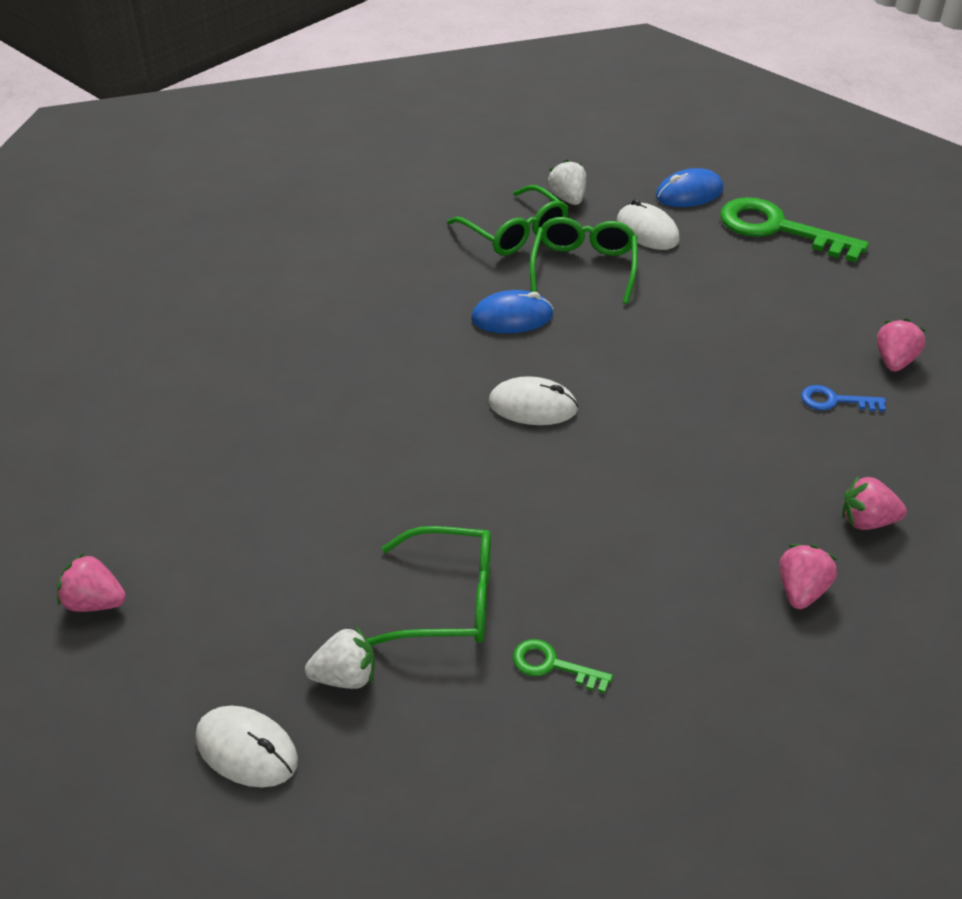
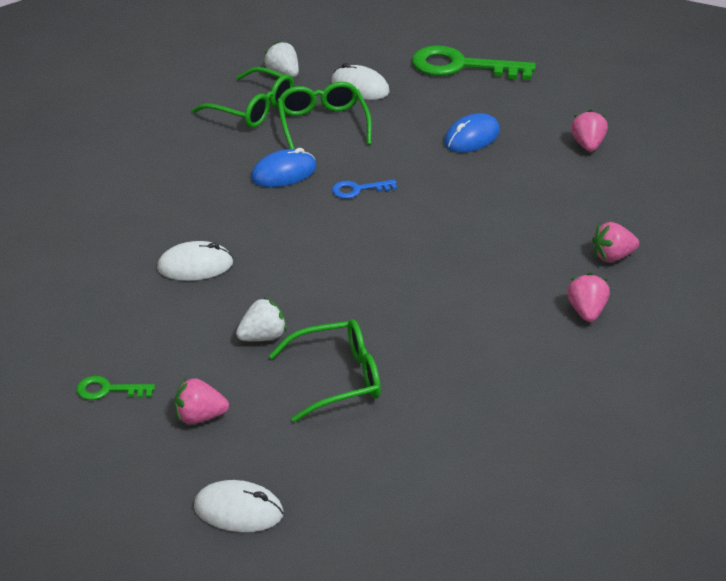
camera: 20 degrees left, 5 degrees down
pink strawberry [57,553,126,612] -> pink strawberry moved to [174,378,229,424]
white strawberry [305,626,375,689] -> white strawberry moved to [236,297,287,341]
white mouse [489,376,578,425] -> white mouse moved to [157,241,233,281]
green key [513,639,613,693] -> green key moved to [77,376,155,400]
blue mouse [656,168,723,207] -> blue mouse moved to [444,113,500,152]
blue key [801,385,886,411] -> blue key moved to [332,180,397,199]

